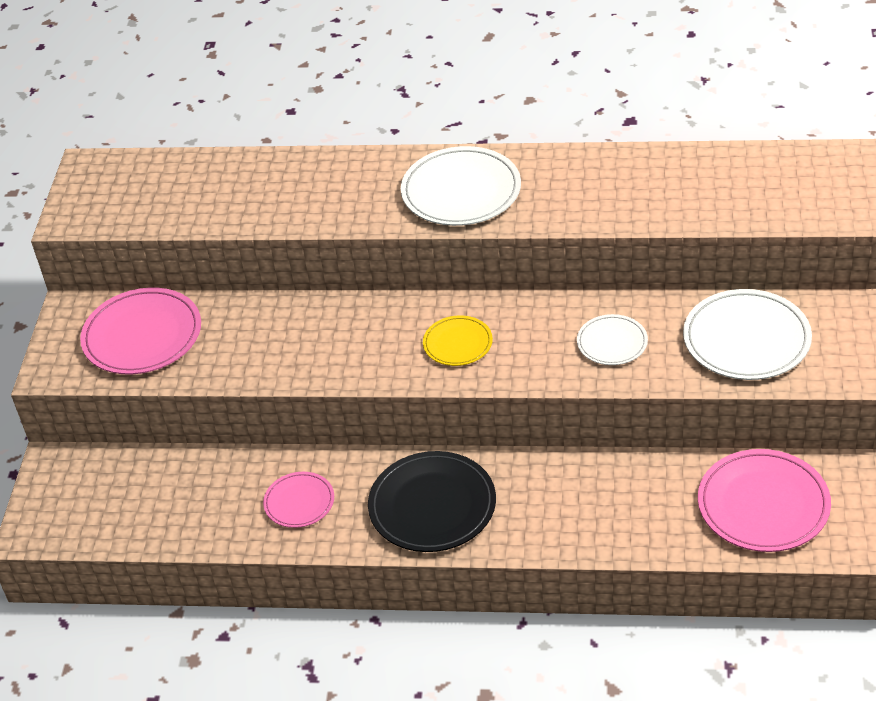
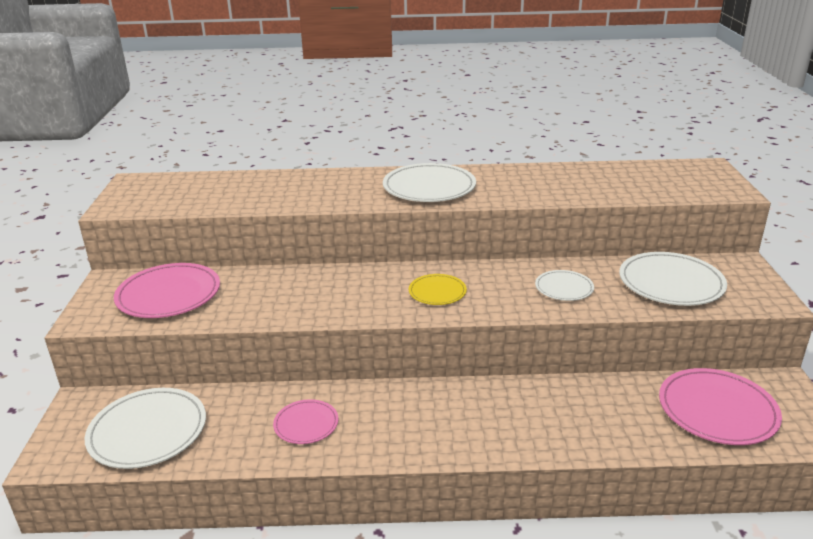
camera: 10 degrees left, 15 degrees down
black plate [368,451,496,552] -> none
none -> white plate [85,388,206,469]

